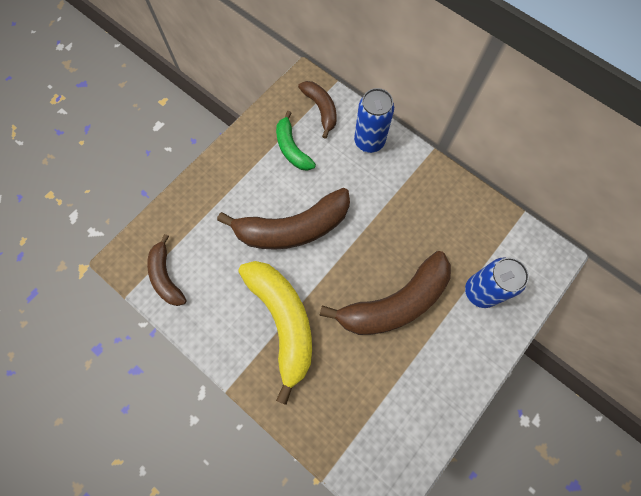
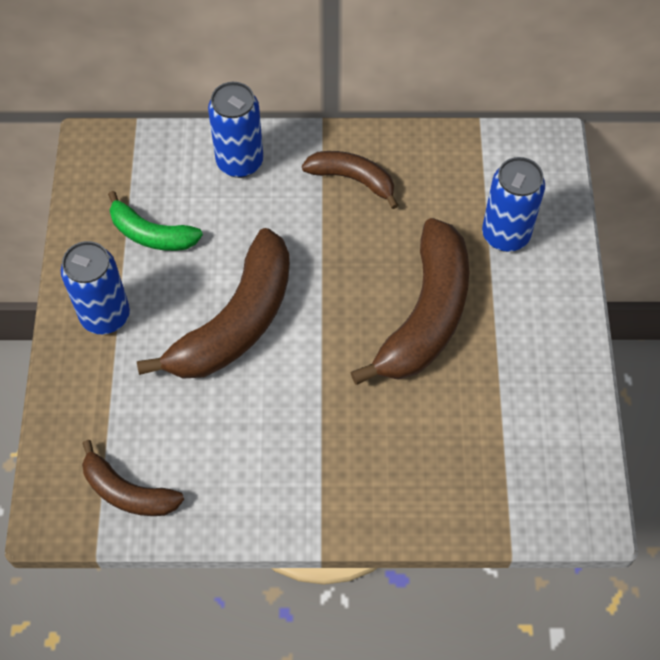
camera: 40 degrees left, 10 degrees down
yellow banana [239,261,312,405] -> none
brown banana [298,81,336,139] -> brown banana moved to [302,151,398,209]
none -> blue can [61,241,130,334]

